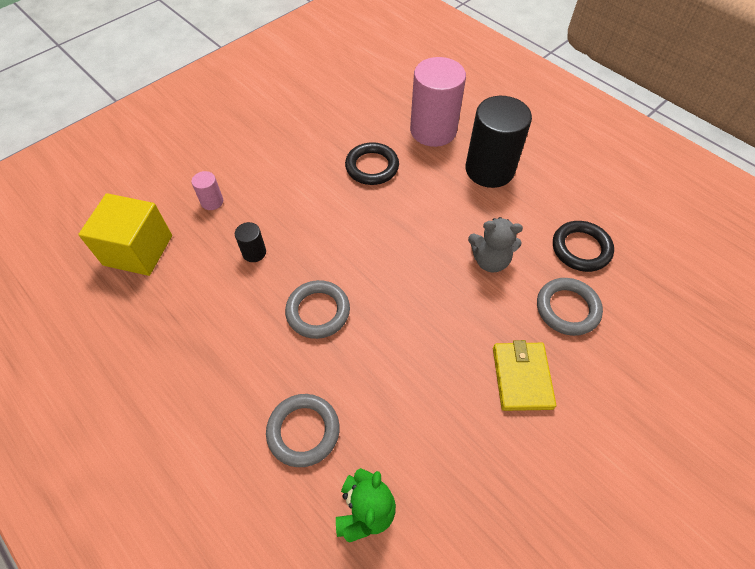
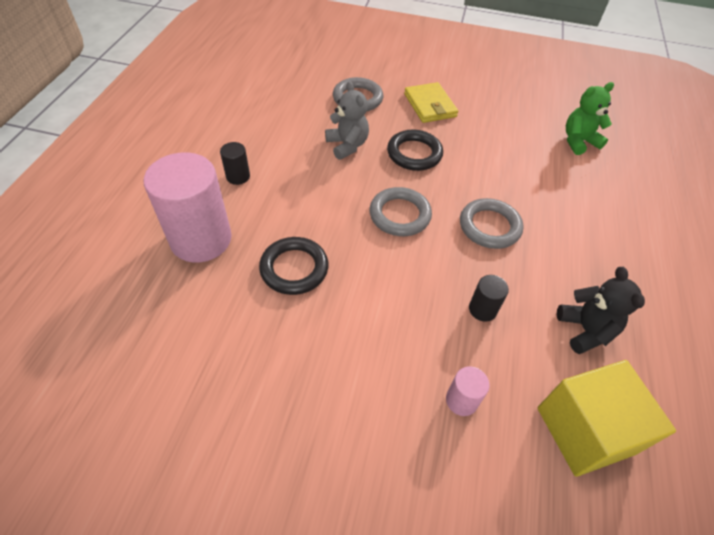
camera: 125 degrees left, 5 degrees down
grey ring [266,394,339,467] -> grey ring moved to [370,187,432,236]
black cylinder [465,96,532,188] -> black cylinder [220,142,250,185], size x0.44
yellow wallet [493,340,556,411] -> yellow wallet turned 75 degrees counterclockwise [404,82,458,123]
black ring [553,221,614,272] -> black ring moved to [387,129,443,171]
none -> black teddy bear [557,267,645,354]

